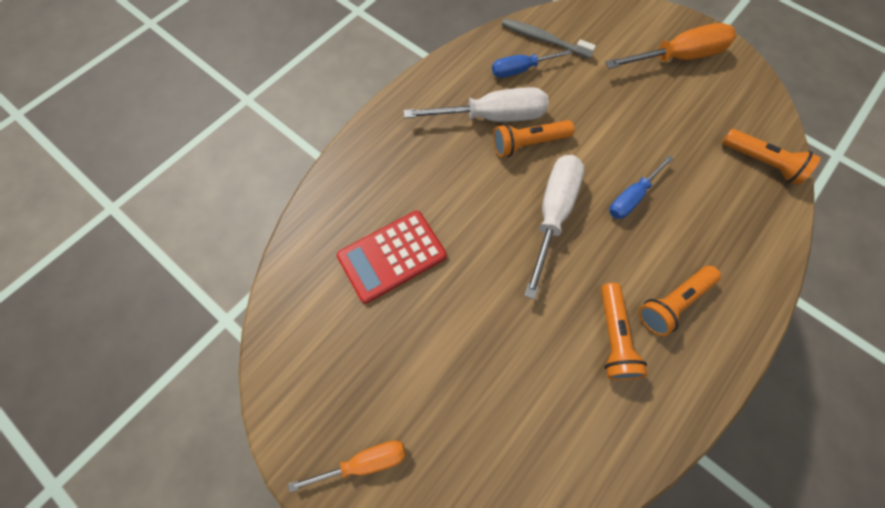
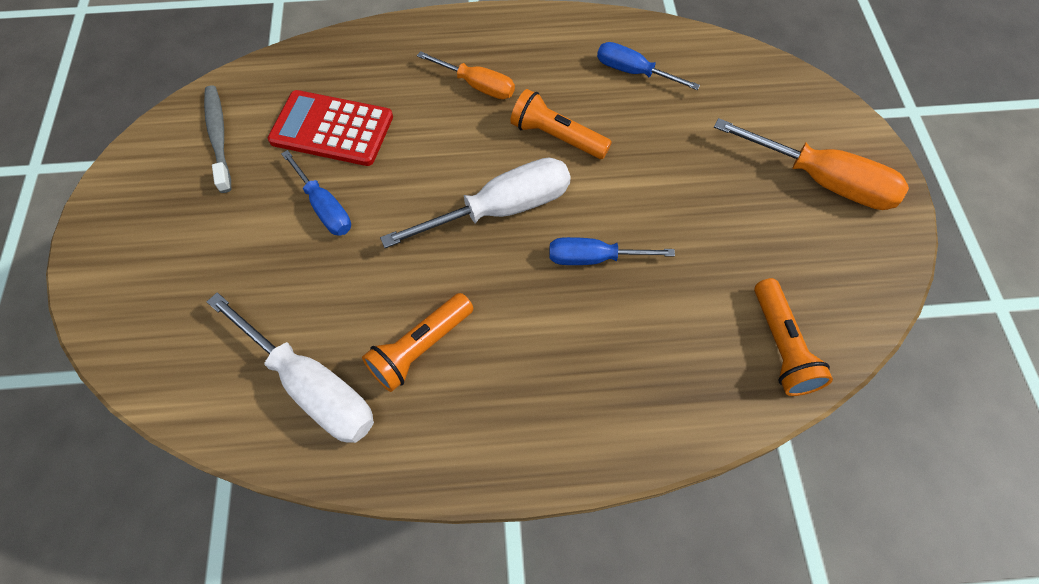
camera: 45 degrees right, 5 degrees down
orange screwdriver [288,440,406,492] -> orange screwdriver moved to [417,51,515,99]
white screwdriver [404,87,549,122] -> white screwdriver moved to [207,292,374,443]
grey toothbrush [502,18,596,59] -> grey toothbrush moved to [204,85,231,193]
orange flashlight [638,266,721,336] -> none
none -> blue screwdriver [281,150,351,236]

